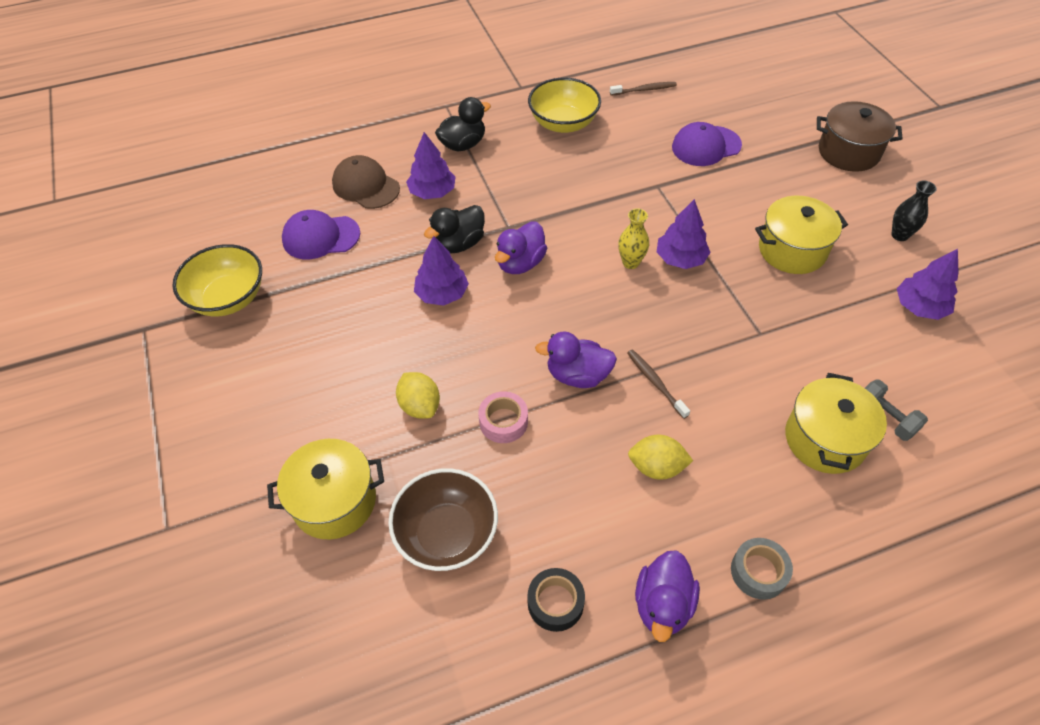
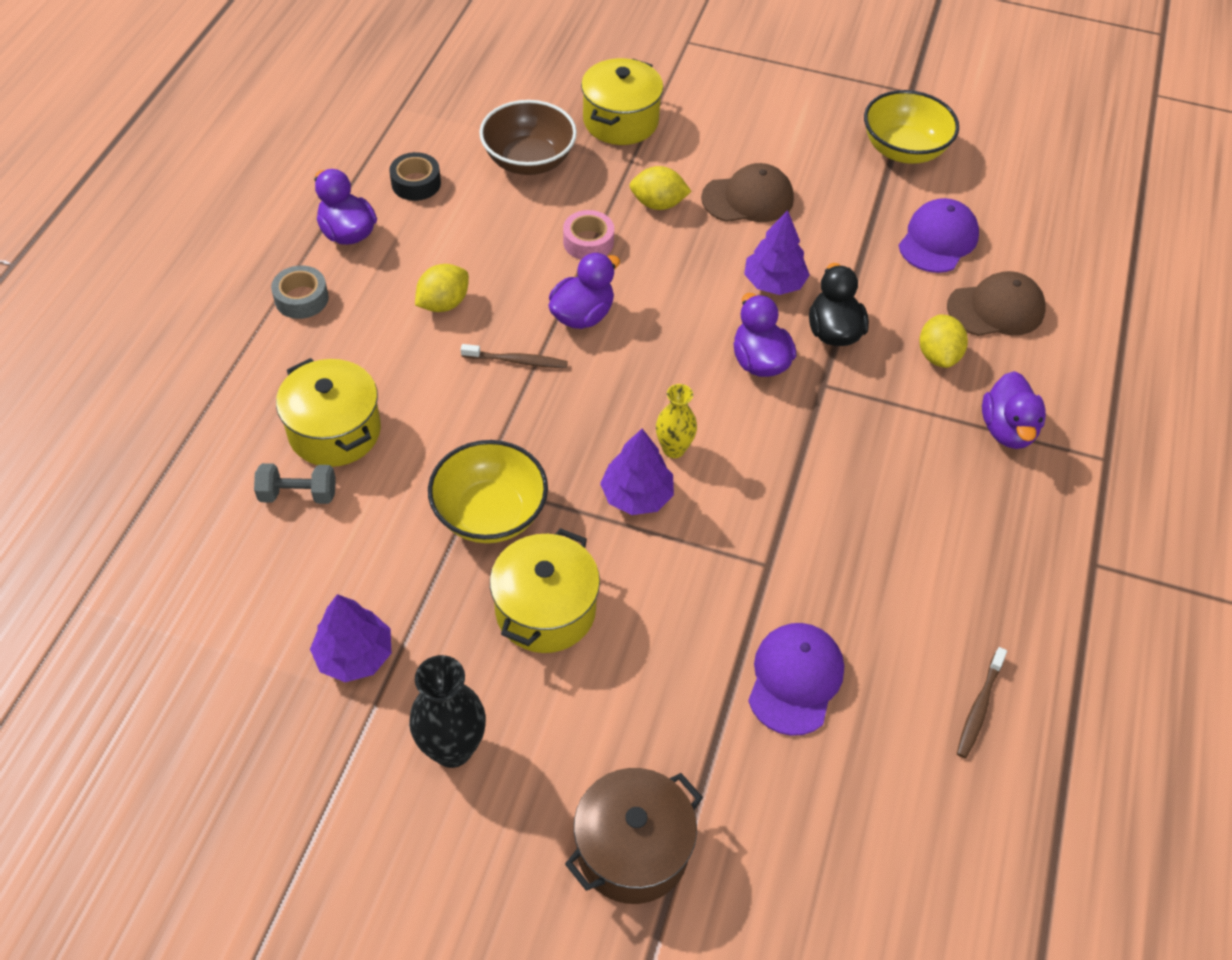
camera: 125 degrees right, 0 degrees up
purple tree [406,132,456,199] -> yellow lemon [920,314,968,368]
black duck [435,97,491,152] -> purple duck [982,371,1046,449]
yellow bowl [528,78,601,133] -> yellow bowl moved to [428,440,548,543]
black vase [892,181,937,241] -> black vase [409,655,486,768], size x1.54
none -> brown cap [701,163,794,222]

